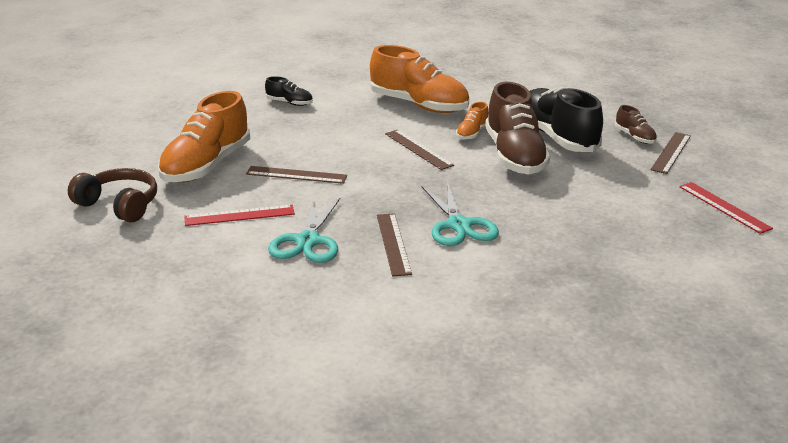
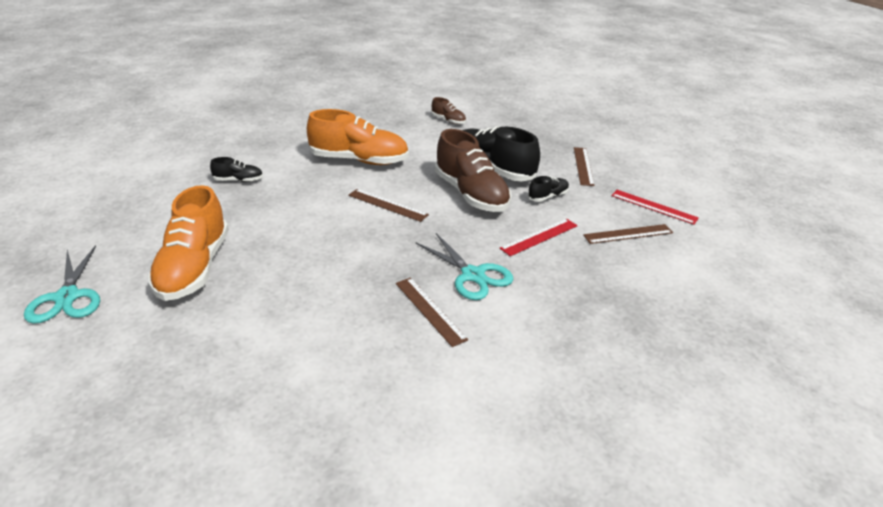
camera: 25 degrees left, 5 degrees up
brown headphones [68,168,157,223] -> none
red ruler [184,205,295,226] -> red ruler moved to [500,219,578,256]
brown ruler [246,166,347,184] -> brown ruler moved to [583,224,673,244]
turquoise scissors [268,197,341,263] -> turquoise scissors moved to [24,245,100,324]
orange shoe [456,102,488,140] -> none
brown shoe [615,105,657,144] -> brown shoe moved to [431,97,466,124]
none -> black shoe [528,176,569,202]

